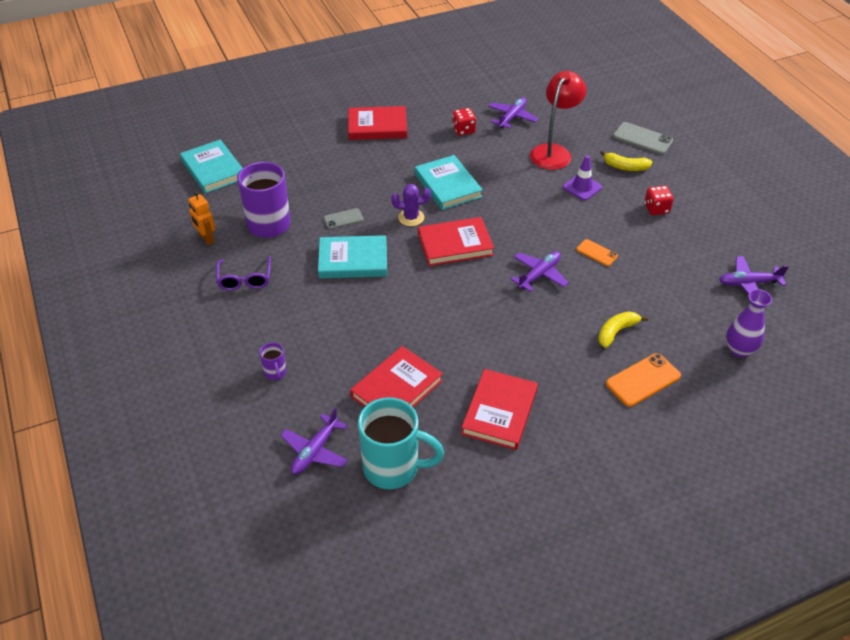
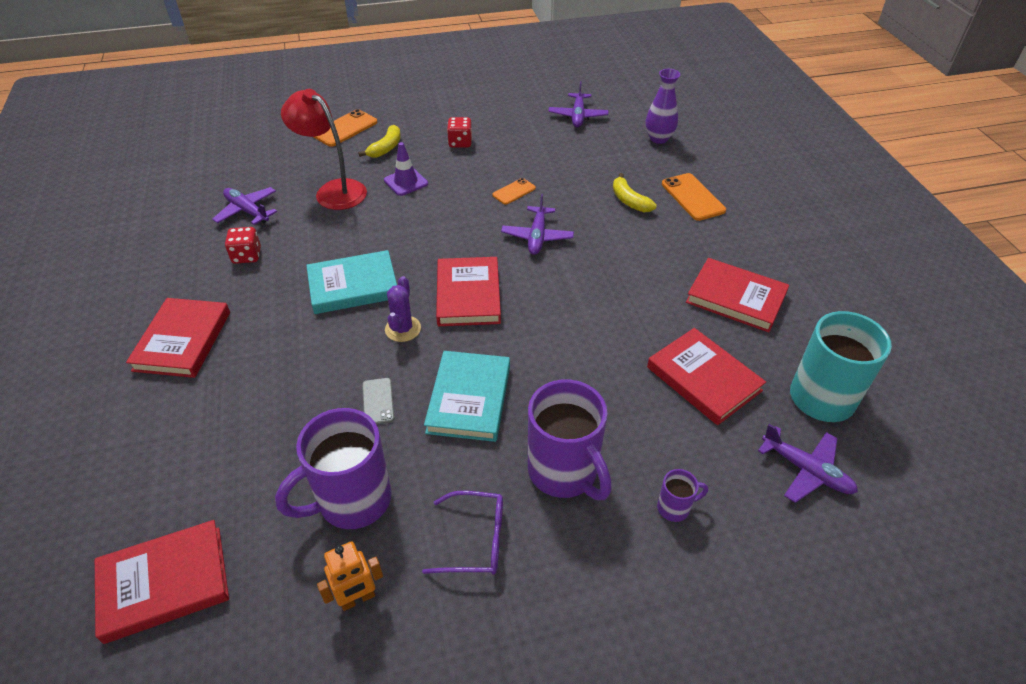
camera: 80 degrees left, 0 degrees up
turquoise book [180,139,243,193] -> red book [95,520,229,644]
purple plane [511,251,569,292] -> purple plane turned 135 degrees counterclockwise [501,194,574,255]
grey phone [613,122,673,155] -> orange phone [314,109,377,147]
none -> purple mug [528,380,612,500]

